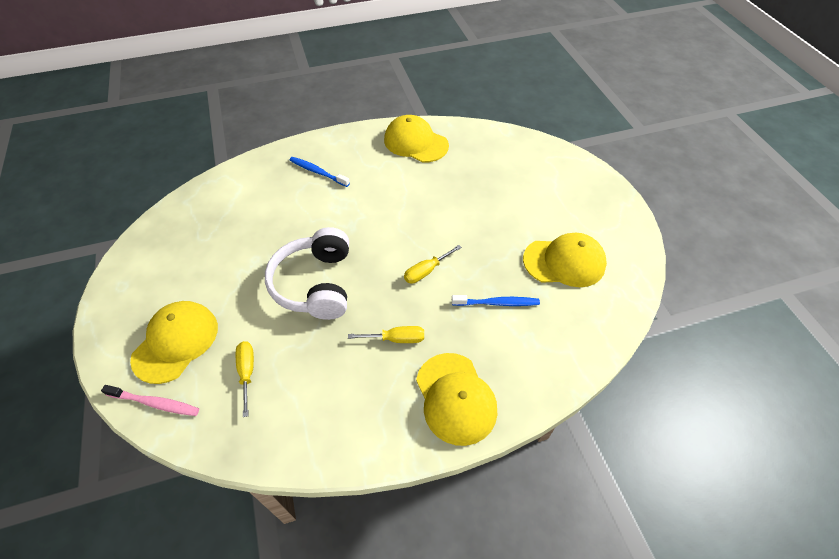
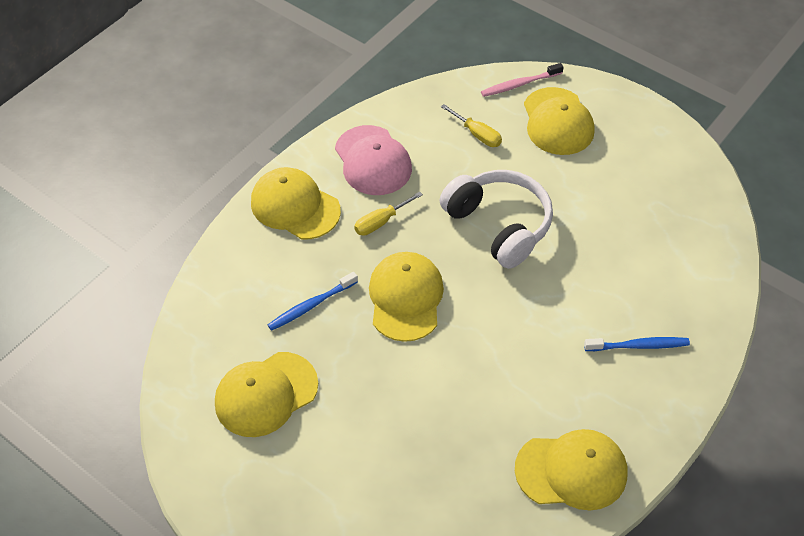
camera: 145 degrees right, 0 degrees up
yellow screwdriver [404,245,462,284] -> yellow cap [369,252,444,342]
none -> pink cap [335,125,412,195]

